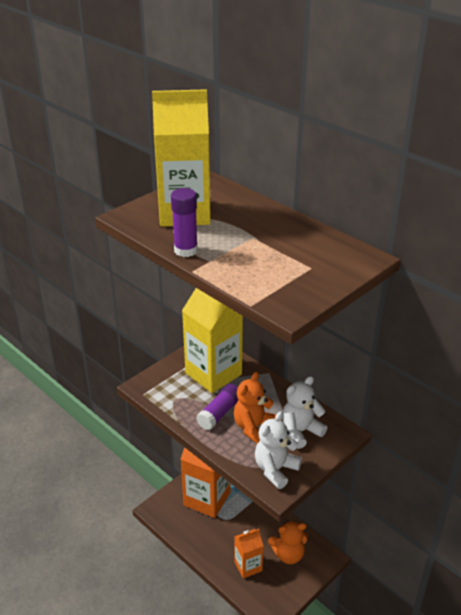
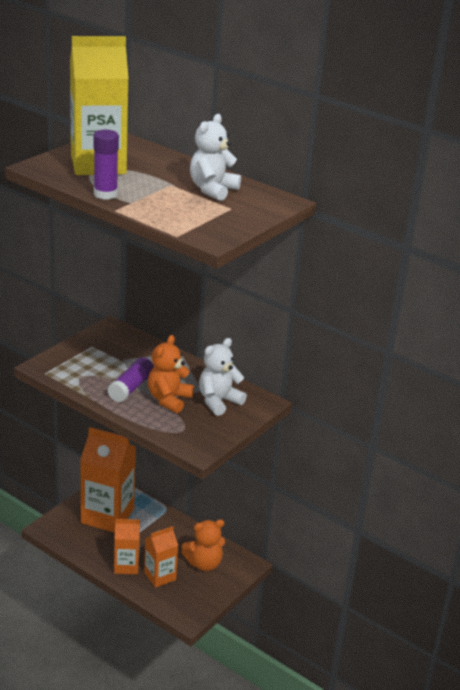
camera: 10 degrees left, 5 degrees down
yellow carton [182,288,243,393] -> none
white teddy bear [255,411,302,489] -> white teddy bear moved to [190,114,241,201]
none -> orange carton [114,519,140,574]

